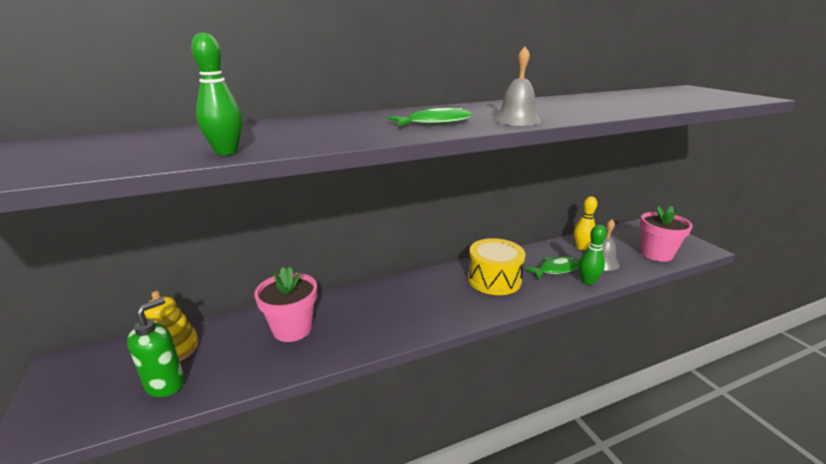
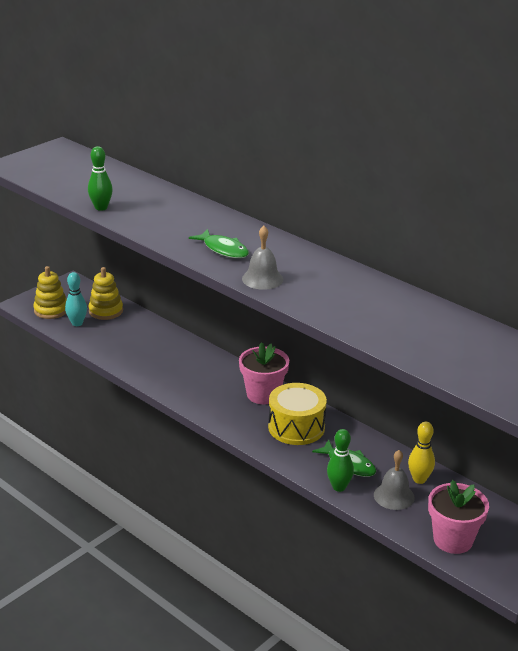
camera: 65 degrees right, 5 degrees up
green soap dispenser [127,298,185,397] -> turquoise bowling pin [65,272,87,326]
pink flower pot [254,267,317,342] -> pink flower pot moved to [239,342,289,404]
none -> yellow stacking toy [33,266,67,319]

